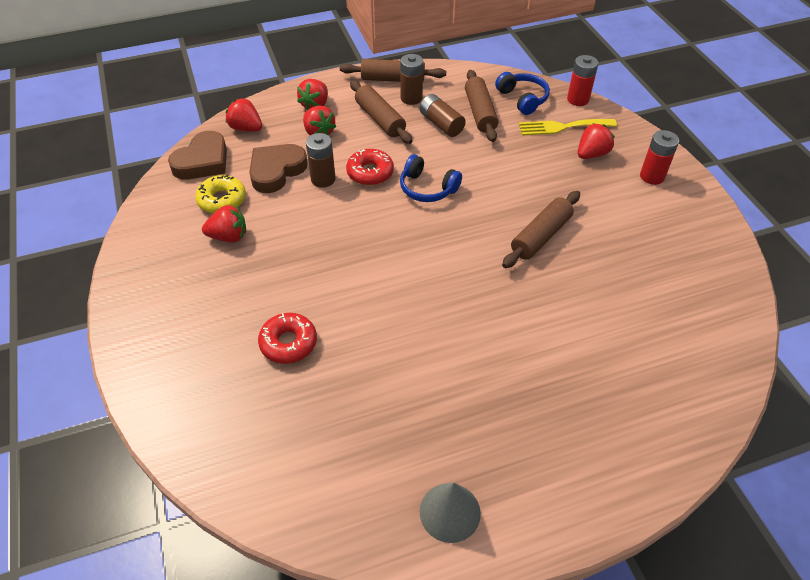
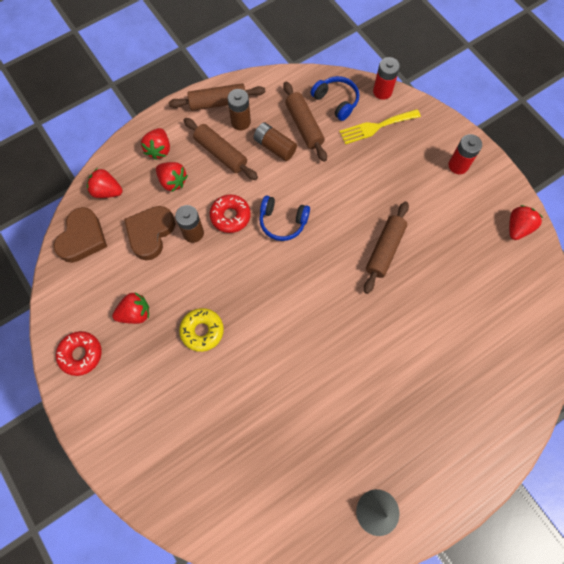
camera: 15 degrees left, 20 degrees up
yellow donut [195,175,246,214] -> yellow donut moved to [179,308,224,352]
red donut [258,313,317,364] -> red donut moved to [56,331,102,376]
red strawberry [578,123,615,159] -> red strawberry moved to [509,205,543,240]

